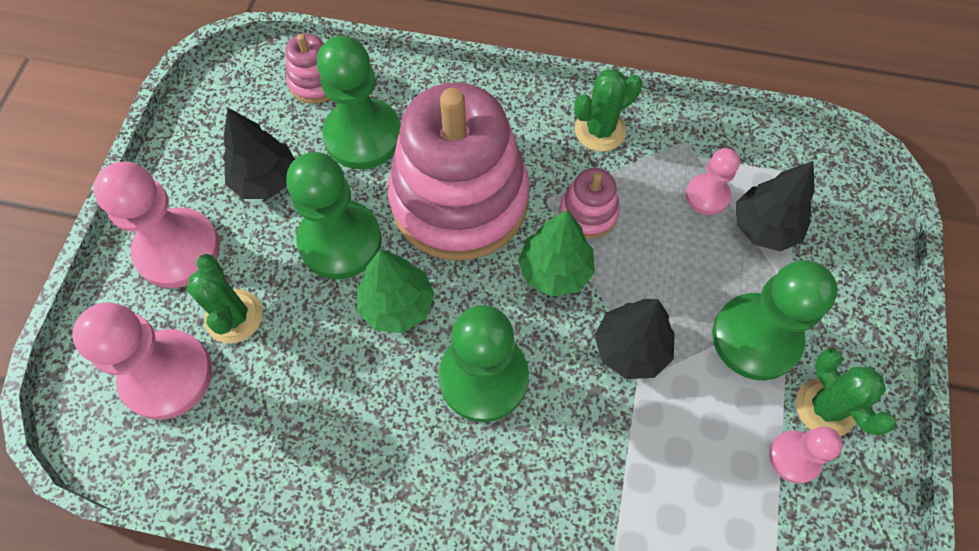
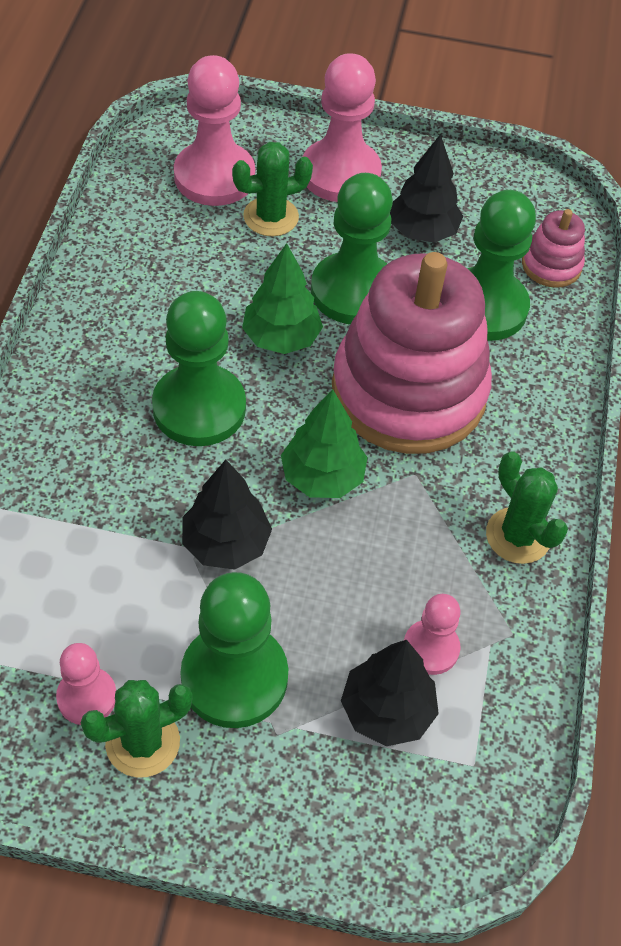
camera: 85 degrees right, 10 degrees down
pink stacking toy [559,168,620,239] -> none

